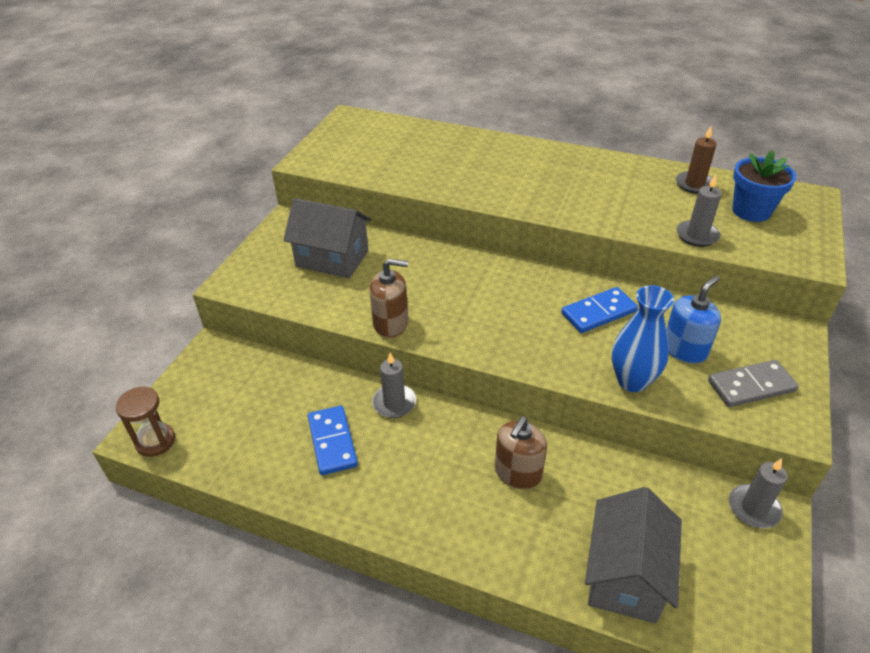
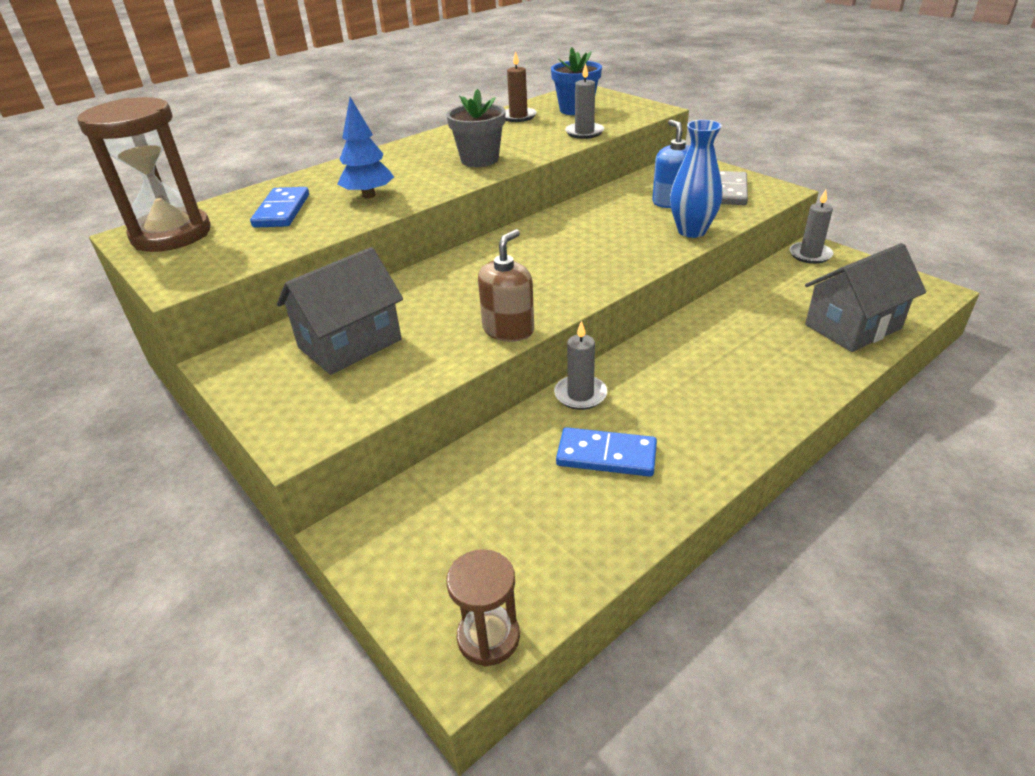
camera: 60 degrees left, 5 degrees down
brown soap dispenser [495,417,547,489] -> none
blue domino [561,287,638,333] -> blue domino moved to [250,187,309,228]
grey house [585,487,682,624] -> grey house turned 75 degrees counterclockwise [805,243,926,352]
none -> brown hourglass [77,97,211,252]
none -> blue tree [337,97,394,198]
none -> grey flower pot [446,89,505,167]

